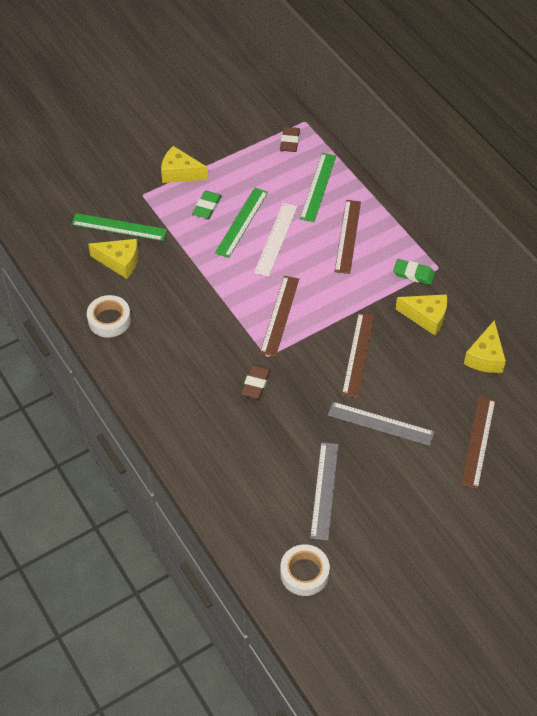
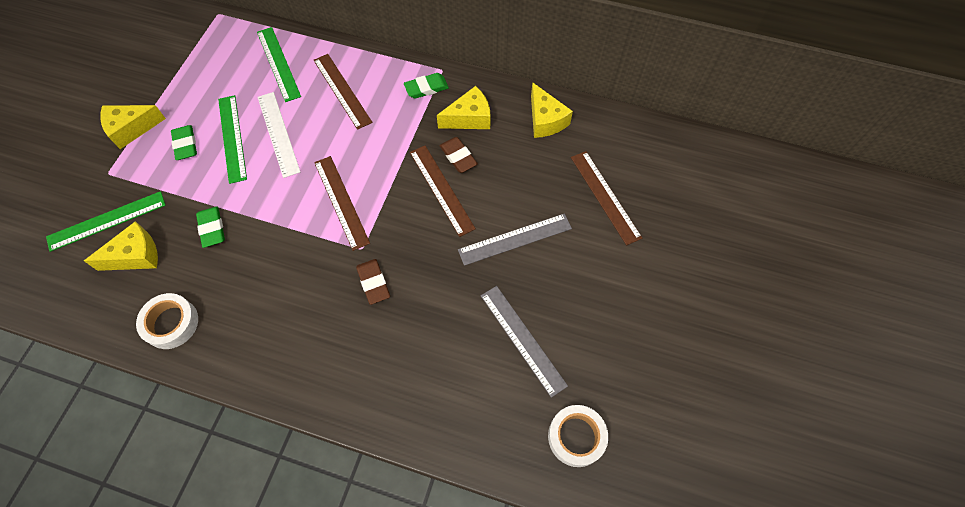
camera: 40 degrees left, 10 degrees up
brown eraser [280,127,300,152] -> brown eraser moved to [439,137,478,173]
none -> green eraser [196,206,225,248]

